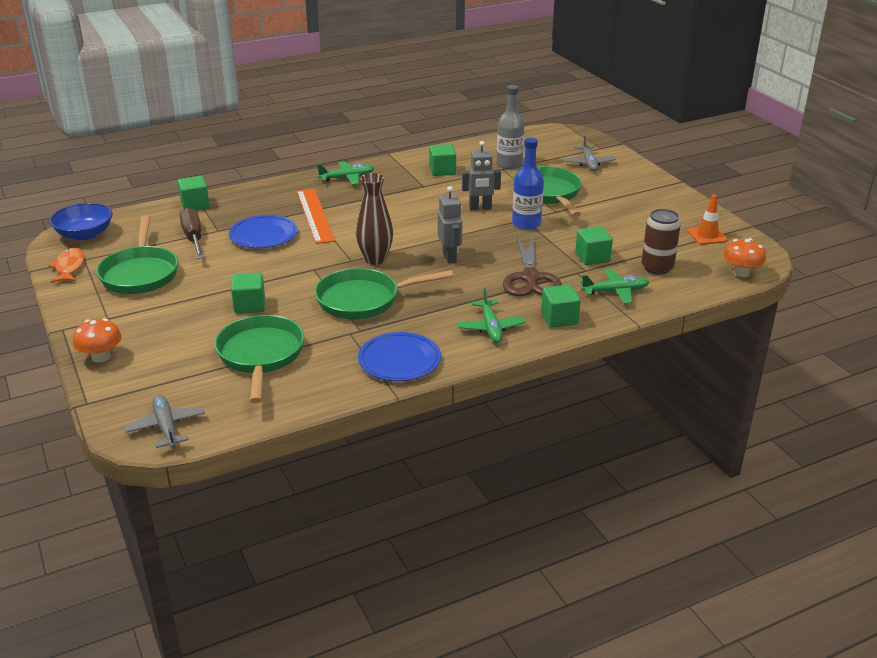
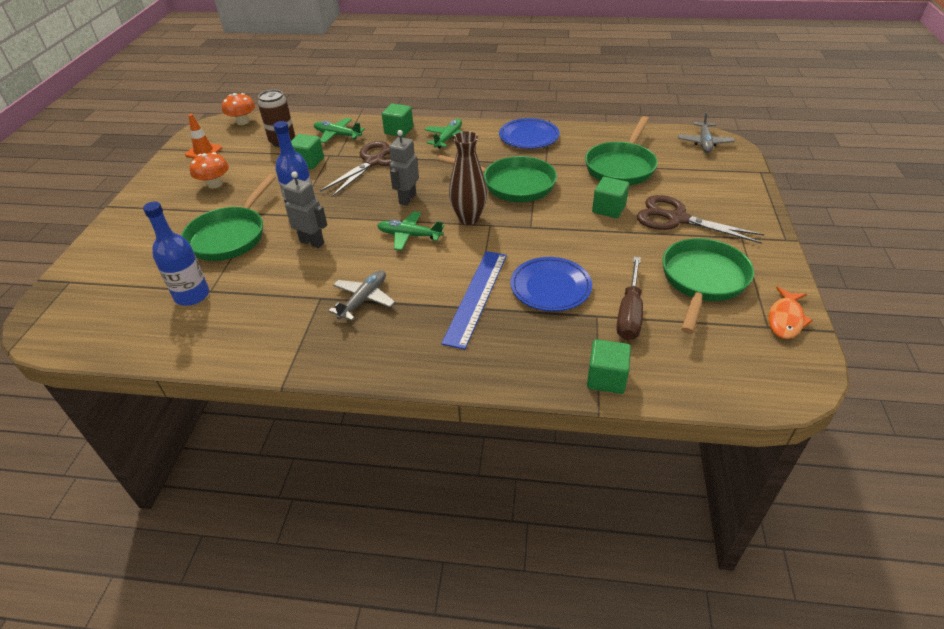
camera: 145 degrees left, 10 degrees up
blue bowl [50,203,113,240] -> none
orange mushroom [73,318,122,363] -> orange mushroom moved to [190,152,229,189]
orange ruler [297,189,335,244] -> blue ruler [441,251,507,350]
green plane [317,161,375,185] -> green plane moved to [377,211,444,251]
green cube [429,144,456,176] -> none
grey bottle [496,85,524,169] -> blue bottle [143,201,209,306]
grey plane [563,135,616,171] -> grey plane moved to [328,270,396,321]
none -> brown scissors [637,195,765,243]

